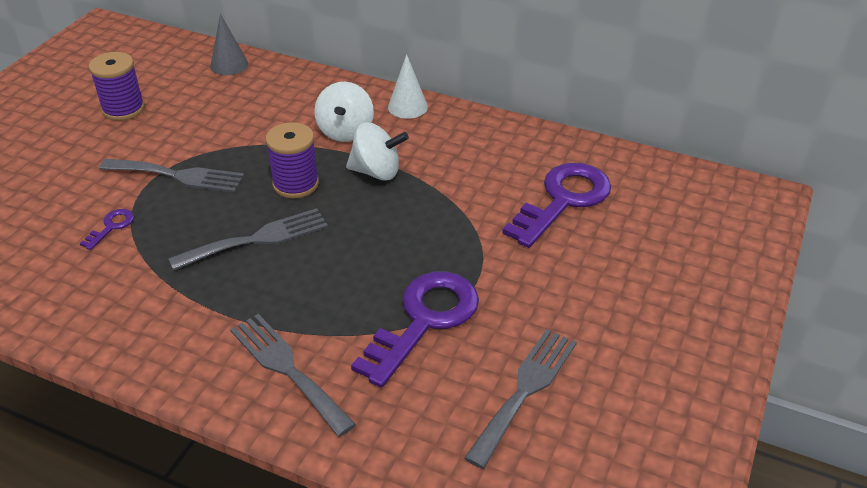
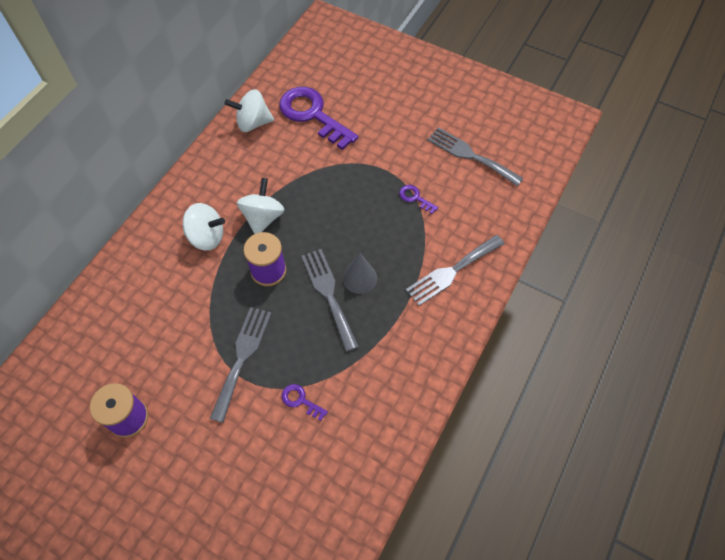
camera: 85 degrees left, 20 degrees up
grey cone [210,14,248,75] -> grey cone moved to [343,253,377,294]
purple key [351,272,479,388] -> purple key [399,185,438,214], size x0.43
white cone [388,54,428,119] -> none
none -> white spinning top [225,89,274,132]

